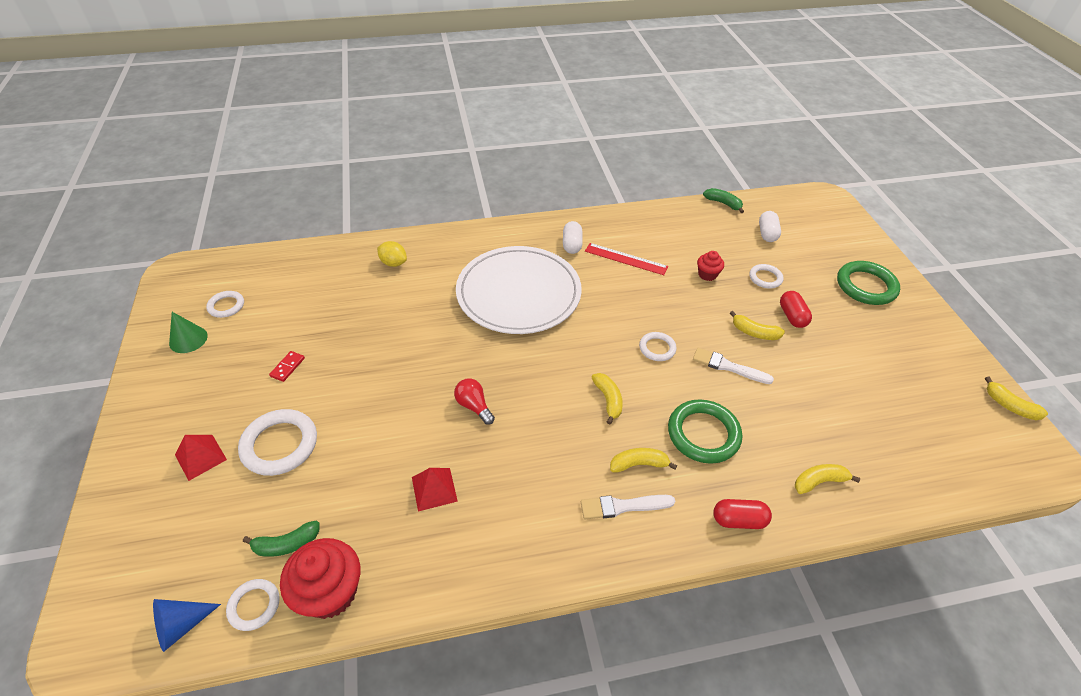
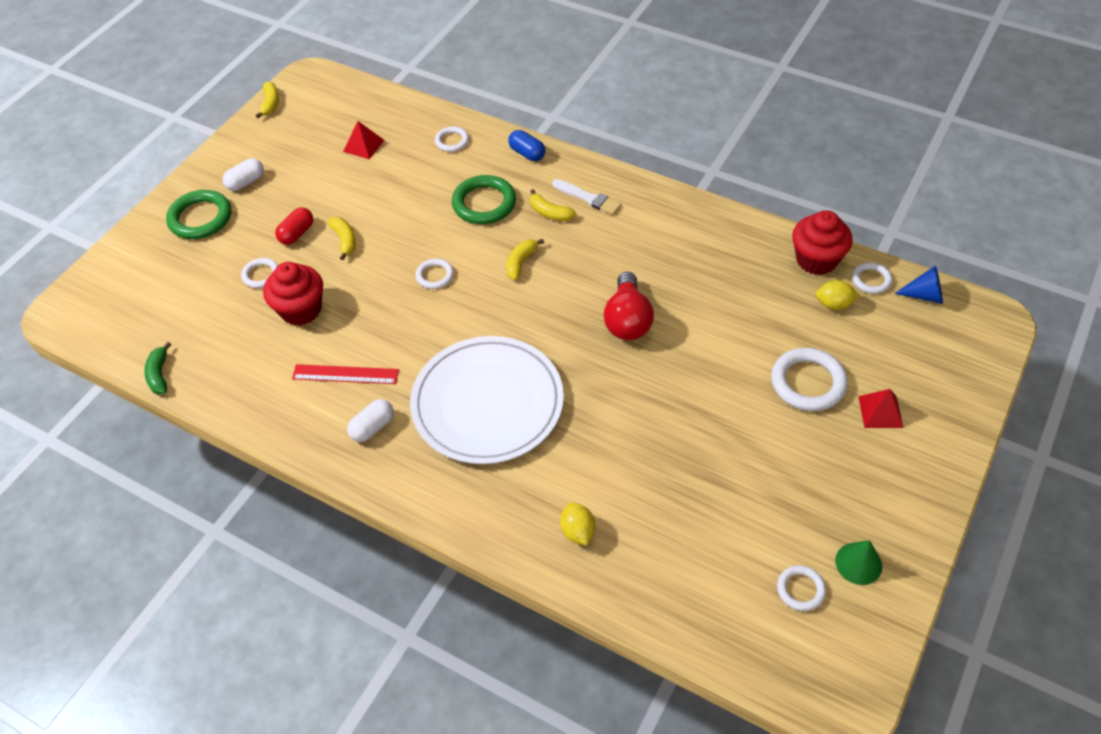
camera: 135 degrees left, 5 degrees up
green banana [243,521,320,557] -> yellow lemon [815,280,859,310]
red domino [269,351,305,382] -> none
red pyramid [412,468,458,512] -> red pyramid moved to [343,121,384,159]
red light bulb [454,378,495,425] -> red light bulb [604,272,654,340], size x1.70
red ruler [585,243,668,275] -> red ruler turned 60 degrees counterclockwise [292,364,399,384]
white brush [693,348,774,384] -> none
red cupcake [697,251,724,281] -> red cupcake [263,262,323,326], size x1.88
red capsule [713,499,772,529] -> blue capsule [508,130,545,161]
white capsule [759,211,781,242] -> white capsule moved to [222,158,264,191]
yellow banana [795,464,860,494] -> white ring [435,126,469,152]

